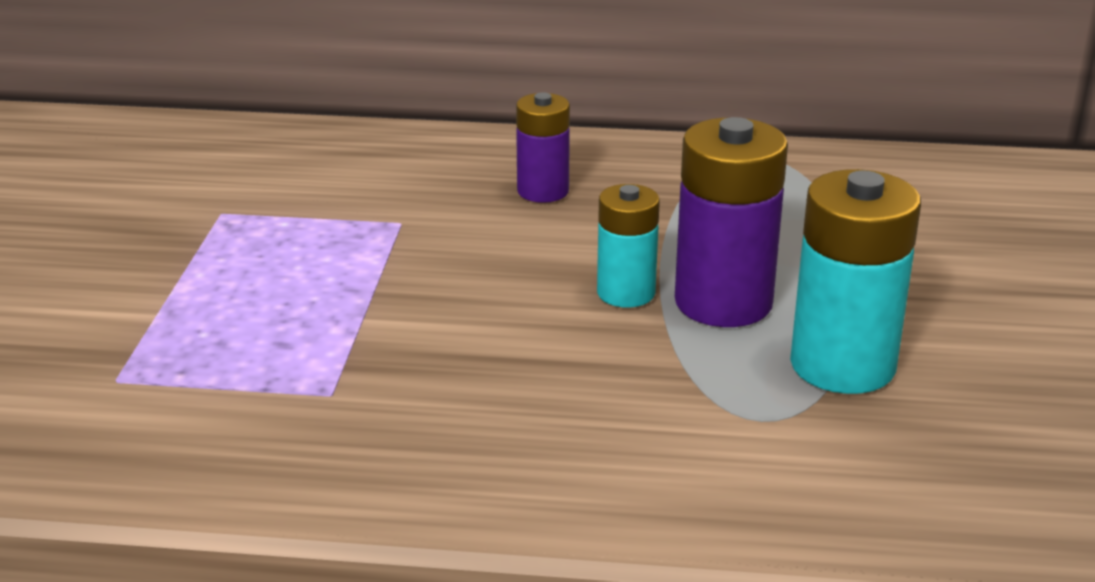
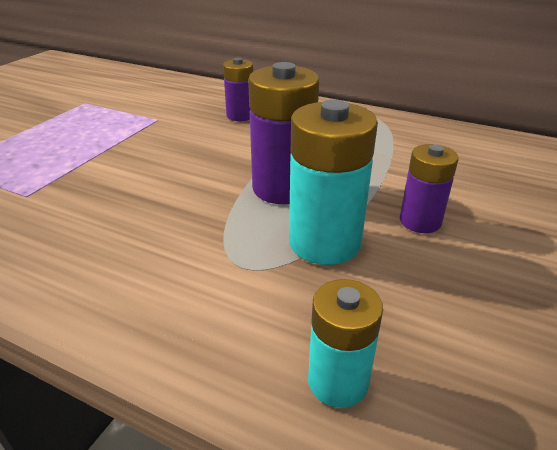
camera: 20 degrees right, 5 degrees up
turquoise battery [597,184,660,307] -> turquoise battery moved to [308,279,383,408]
none -> purple battery [400,144,459,233]

